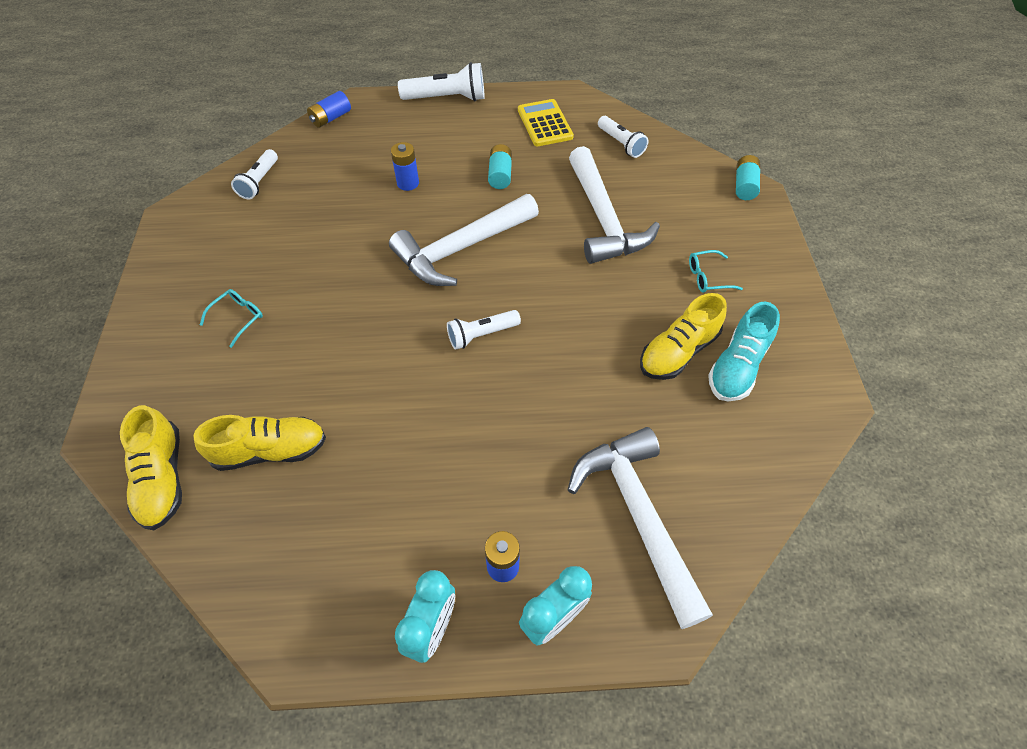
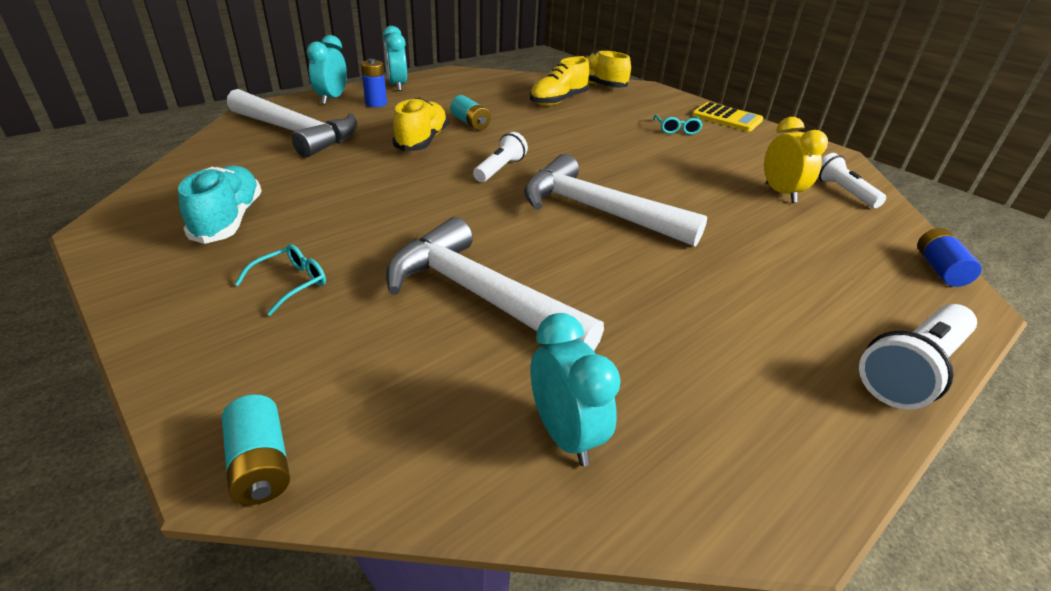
camera: 140 degrees right, 20 degrees down
white hammer [389,194,539,286] -> white hammer turned 75 degrees counterclockwise [524,154,707,247]
blue battery [391,142,419,191] -> none
turquoise battery [488,144,512,189] -> turquoise battery moved to [450,95,491,130]
yellow calculator [518,99,574,146] -> yellow calculator moved to [692,102,763,132]
white flashlight [598,116,648,158] -> turquoise clock [530,313,621,466]
yellow shoe [640,293,727,380] -> yellow shoe moved to [392,98,448,151]
none -> yellow clock [764,117,828,203]

